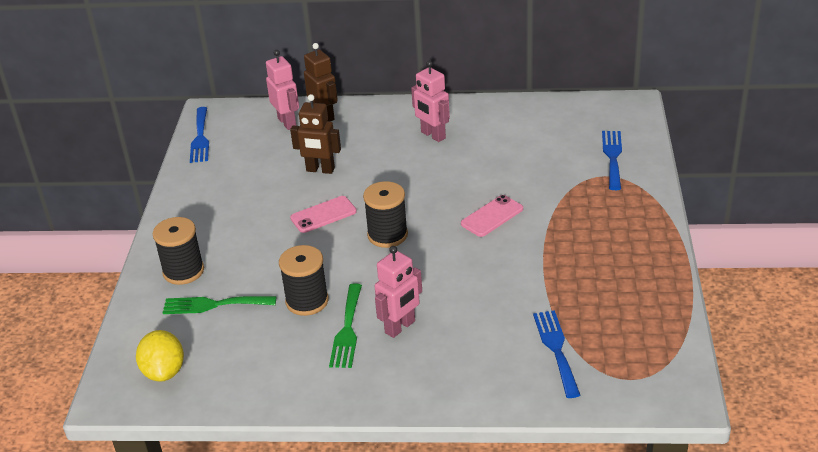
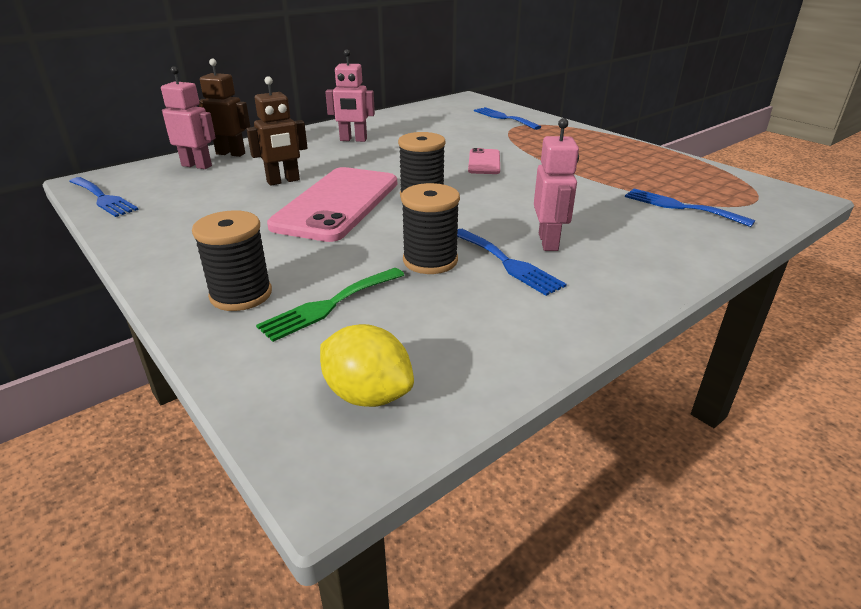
camera: 45 degrees left, 5 degrees down
pink phone [290,196,357,233] -> pink phone [267,167,397,242], size x2.10
green fork [329,283,362,368] -> blue fork [457,229,567,296]

